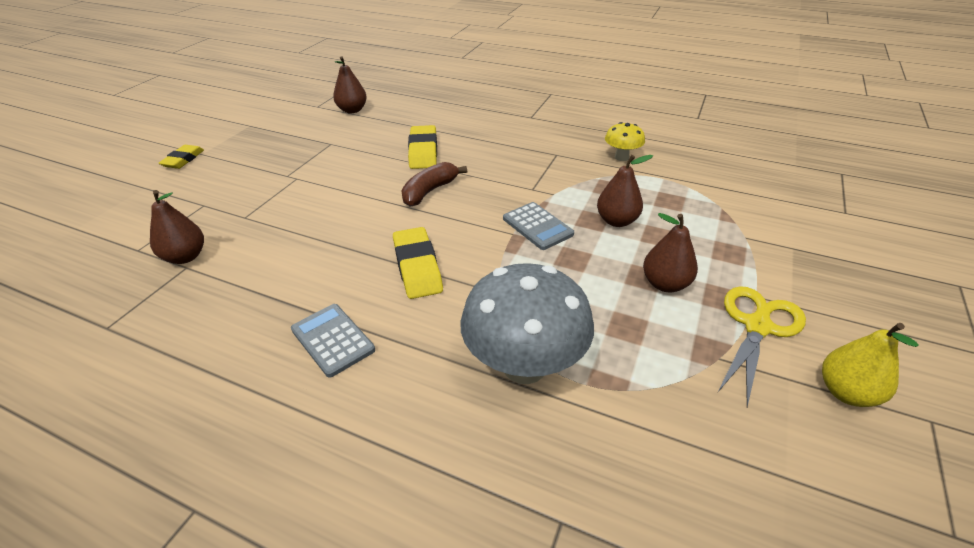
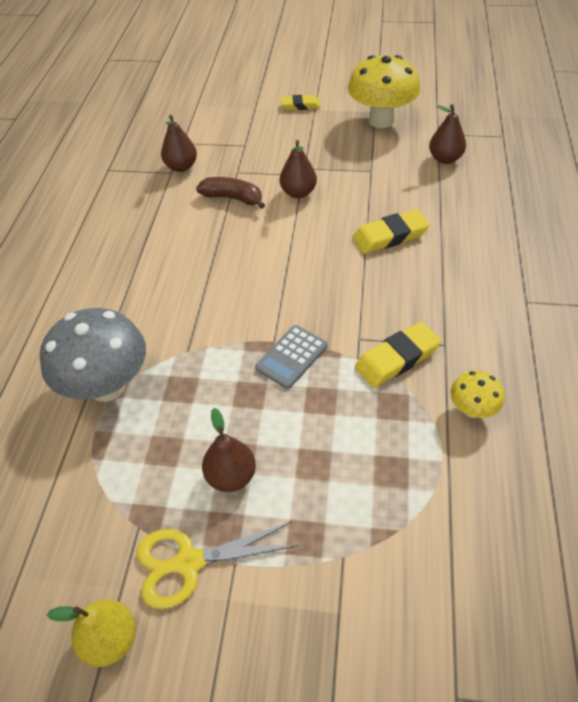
camera: 75 degrees right, 10 degrees up
grey calculator [291,304,375,378] -> none
yellow eraser [393,227,443,299] -> yellow eraser moved to [355,322,441,388]
brown banana [401,162,467,207] -> brown banana moved to [196,177,265,209]
brown pear [597,155,653,227] -> brown pear moved to [280,140,317,198]
yellow scissors [717,286,806,407] -> yellow scissors turned 150 degrees clockwise [137,522,298,609]
none -> yellow mushroom [348,55,421,128]

